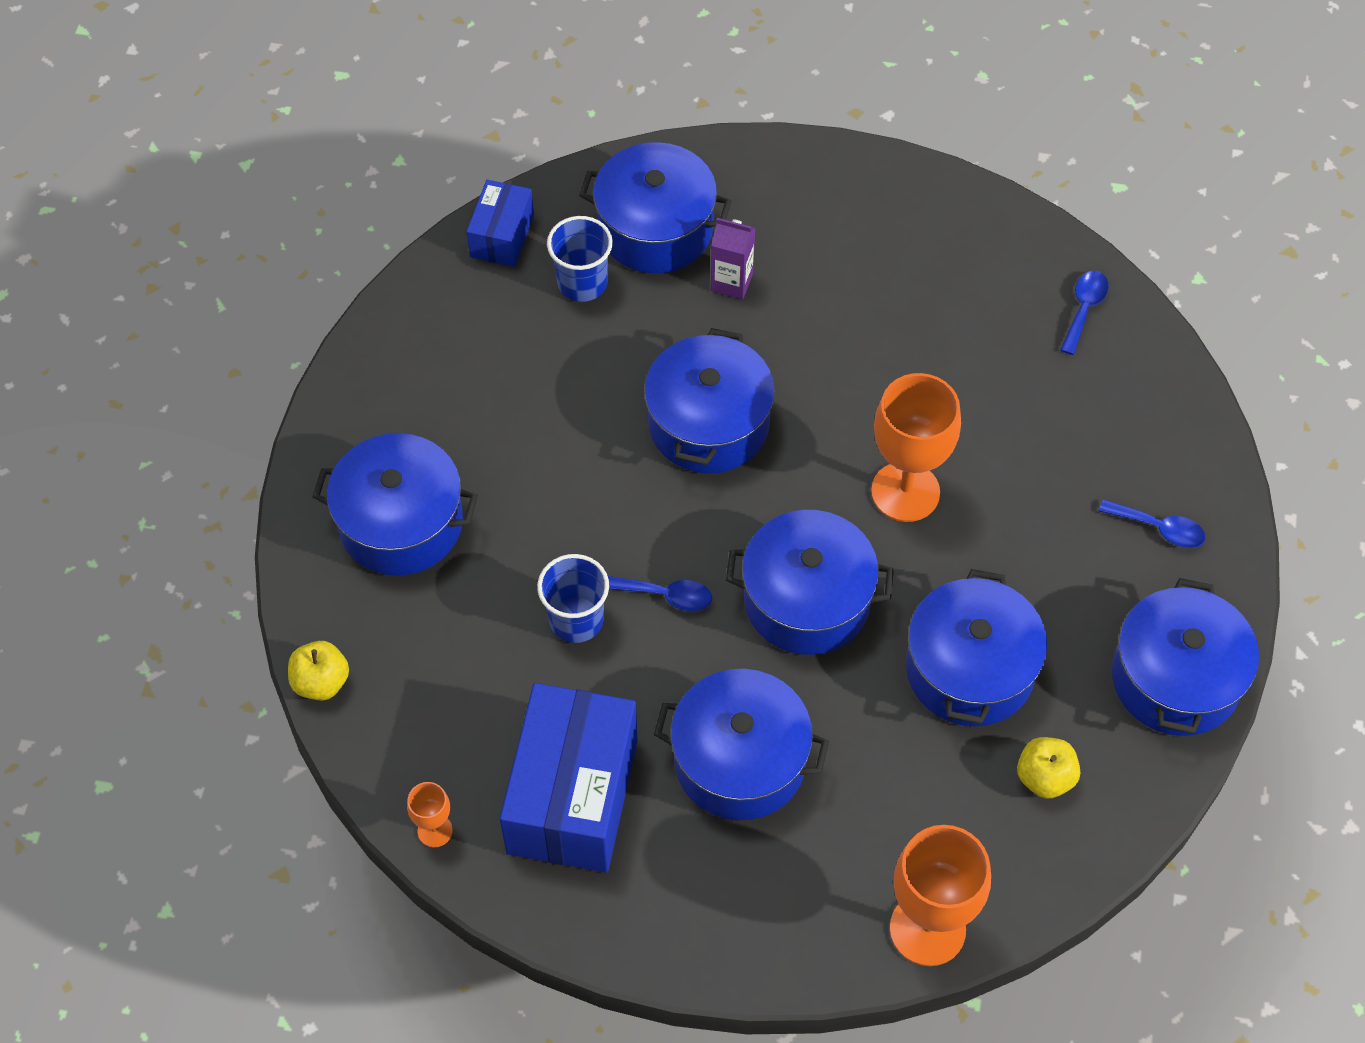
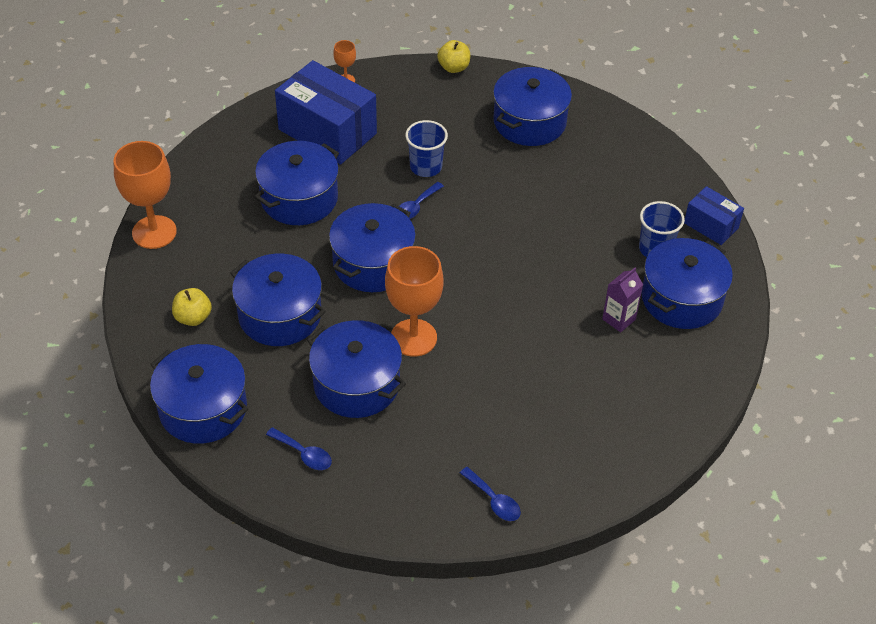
camera: 115 degrees right, 10 degrees down
blue pot [644,328,775,474] -> blue pot moved to [307,320,406,418]
blue spoon [1099,499,1206,548] -> blue spoon turned 105 degrees counterclockwise [266,427,332,470]

